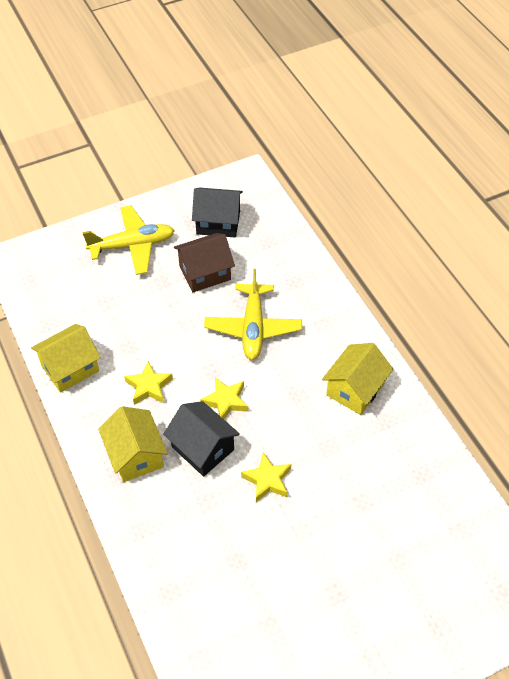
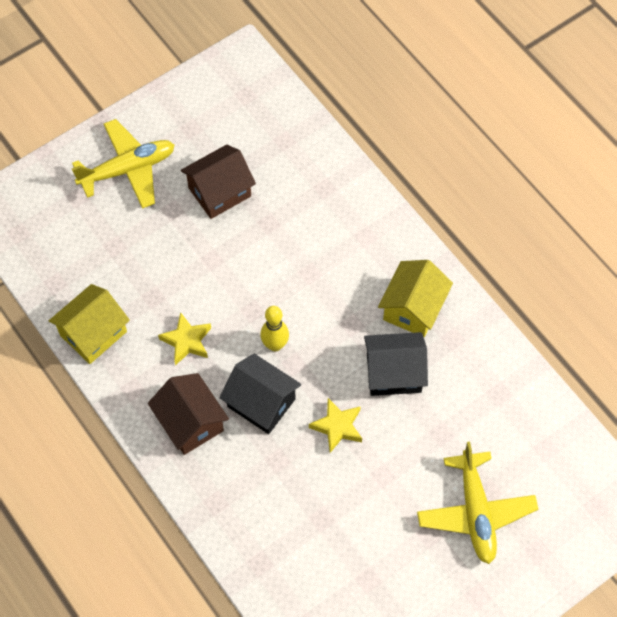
camera: 10 degrees left, 10 degrees up
yellow house [98,406,168,482] -> brown house [148,373,229,455]
black house [192,187,243,238] -> black house moved to [364,332,428,396]
yellow star [200,377,248,419] -> yellow bowling pin [260,306,289,351]
yellow plane [204,269,302,360] -> yellow plane moved to [417,441,538,564]

